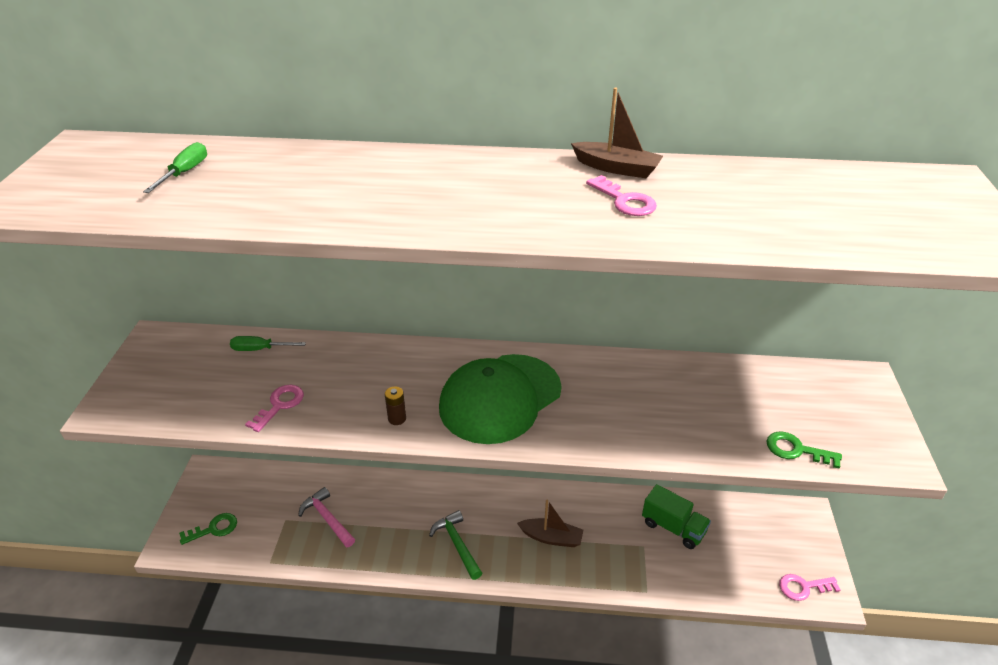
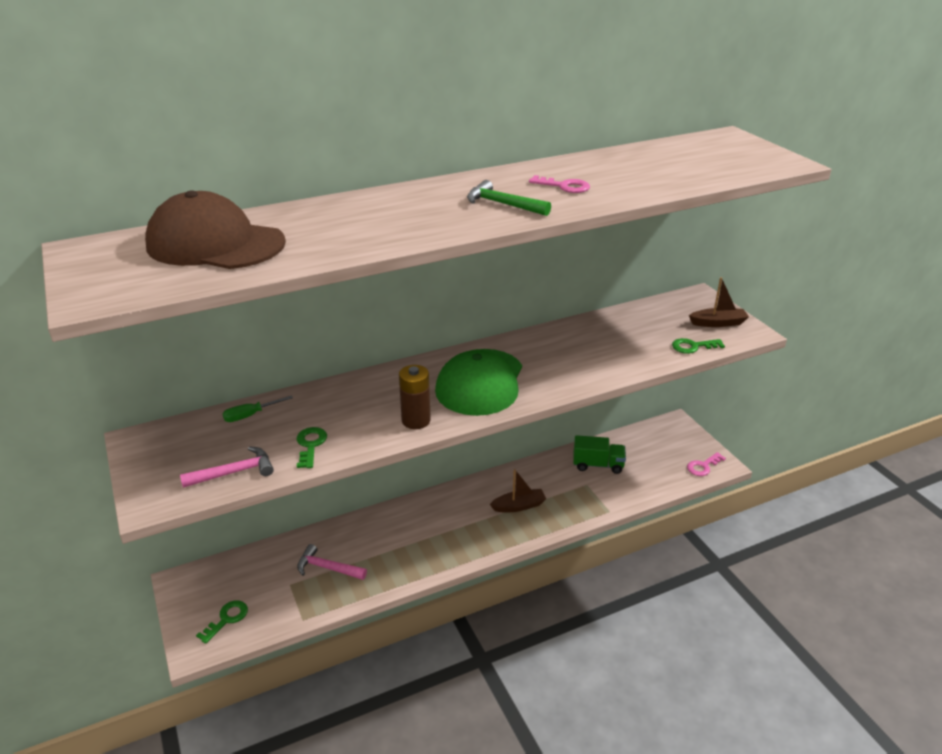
camera: 30 degrees left, 5 degrees down
green screwdriver [143,142,207,193] -> brown cap [145,190,286,269]
pink key [245,385,304,432] -> green key [297,427,327,468]
brown battery [385,387,406,425] -> brown battery [399,365,431,429], size x1.84
green hammer [429,510,482,580] -> green hammer moved to [467,180,551,216]
brown boat [571,88,663,178] -> brown boat moved to [689,277,749,327]
none -> pink hammer [180,446,274,488]

